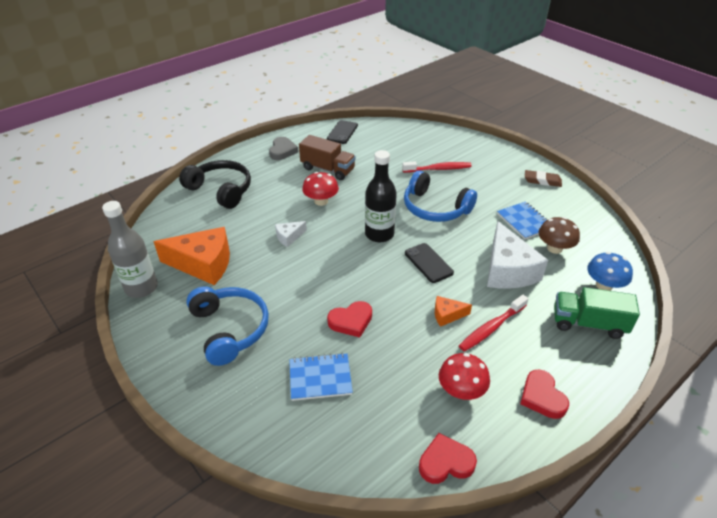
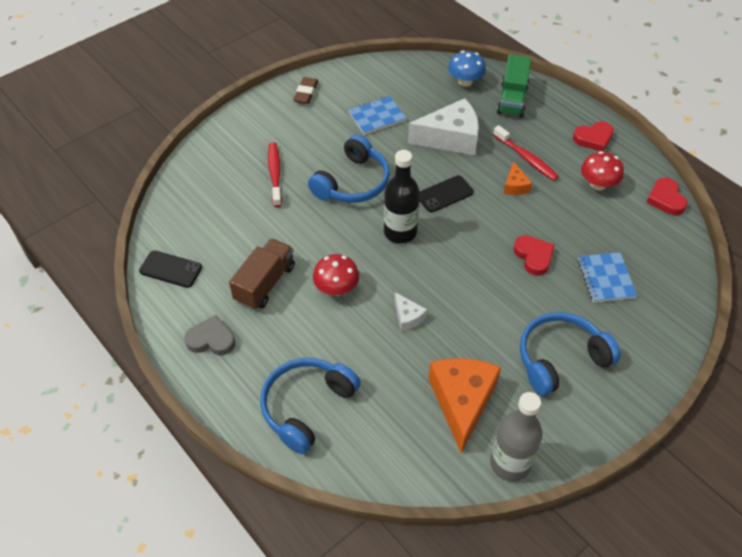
camera: 90 degrees left, 10 degrees up
black headphones [179,160,251,209] -> blue headphones [260,358,361,454]
brown mushroom [538,217,580,254] -> none

